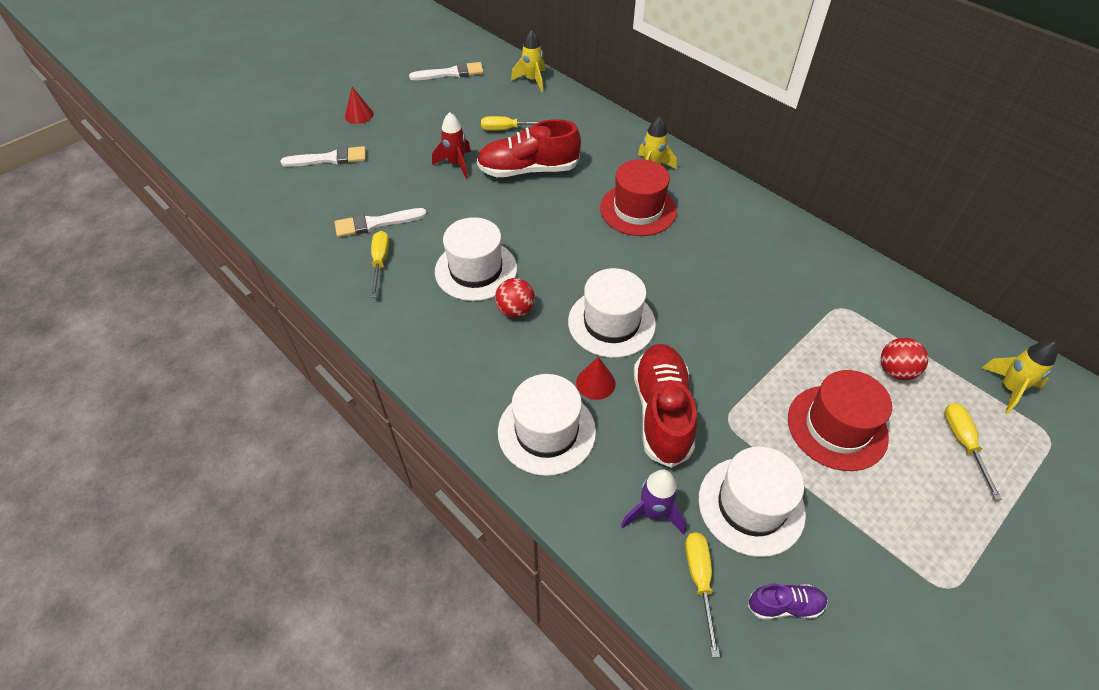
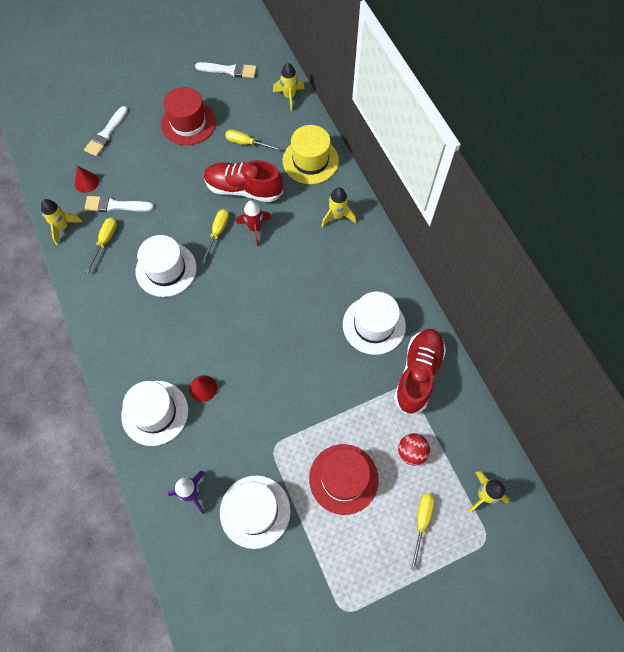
camera: 20 degrees right, 15 degrees up
white brush [281,146,366,167] -> white brush turned 105 degrees clockwise [84,106,128,156]
red cone [345,87,374,124] -> red cone moved to [75,166,99,193]
red rocket [432,112,471,178] -> red rocket moved to [237,200,272,246]
red ball [495,278,535,318] -> none
white hat [568,268,656,358] -> white hat moved to [343,292,406,355]
red hat [600,159,677,236] -> red hat moved to [161,87,216,145]
red shoe [634,344,697,468] -> red shoe moved to [394,329,446,415]
yellow screwdriver [685,532,720,657] -> yellow screwdriver moved to [201,209,229,264]
purple shoe [748,584,828,619] -> none
none -> yellow rocket [41,199,83,245]
none -> yellow hat [283,125,339,184]

